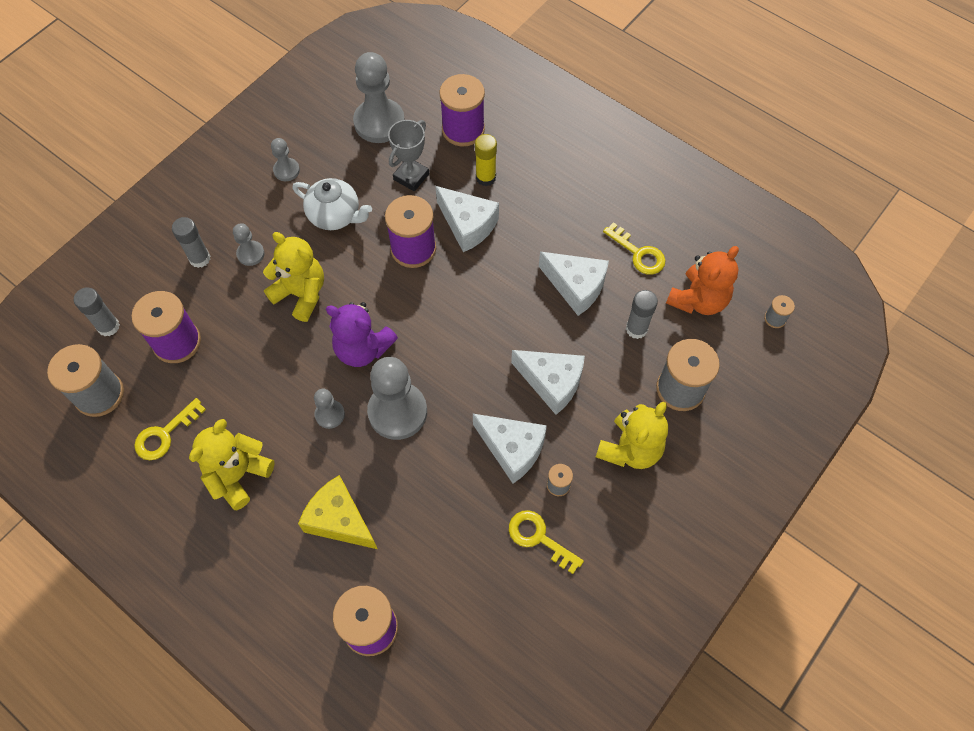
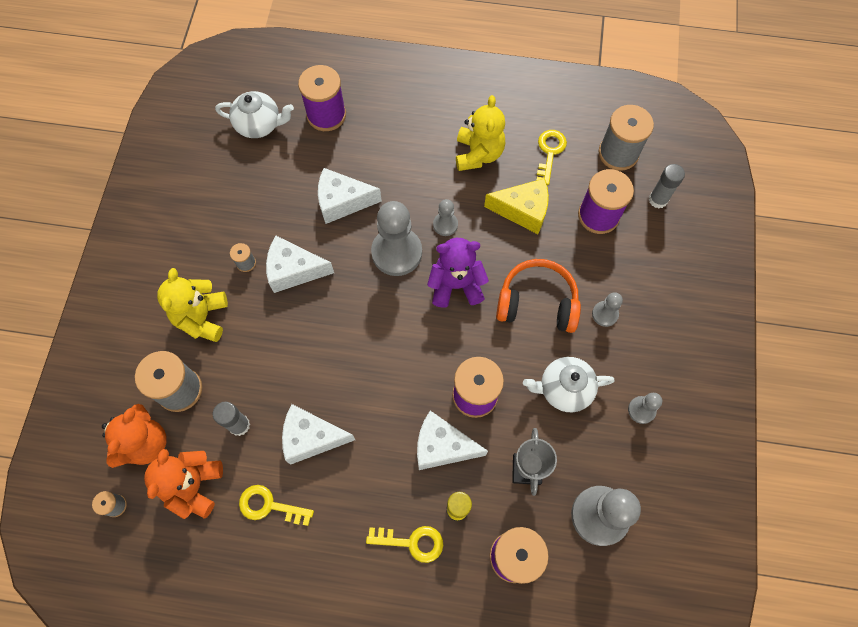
camera: 150 degrees right, 5 degrees up
grey glue stick [172,217,210,268] -> none
yellow teddy bear [263,232,324,322] -> orange headphones [496,259,581,333]
yellow cheese [298,475,377,549] -> yellow cheese moved to [484,178,549,234]
yellow key [509,510,584,574] -> yellow key moved to [366,526,443,563]
white cheese [511,350,585,415] -> white cheese moved to [318,168,382,224]
none -> orange teddy bear [102,404,166,468]
none -> white teapot [215,91,294,138]

